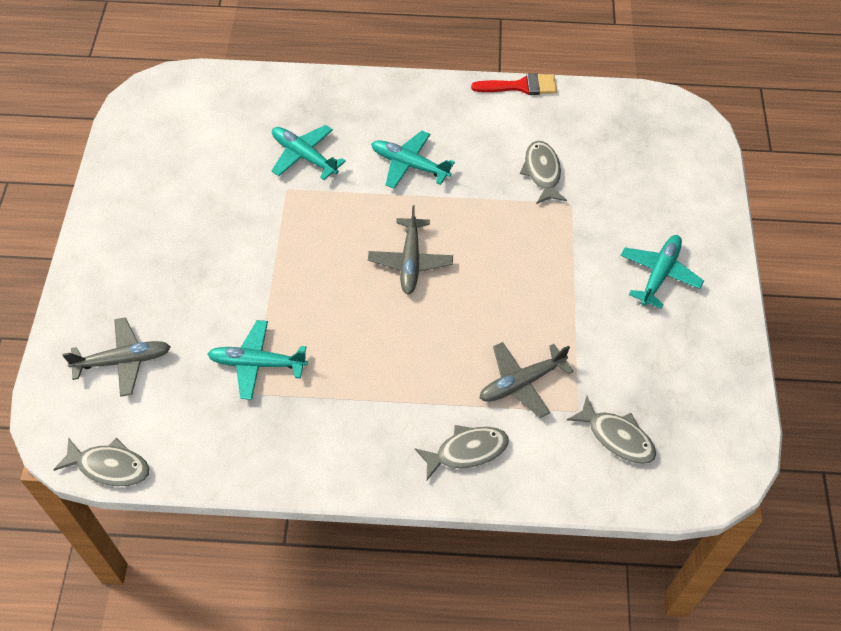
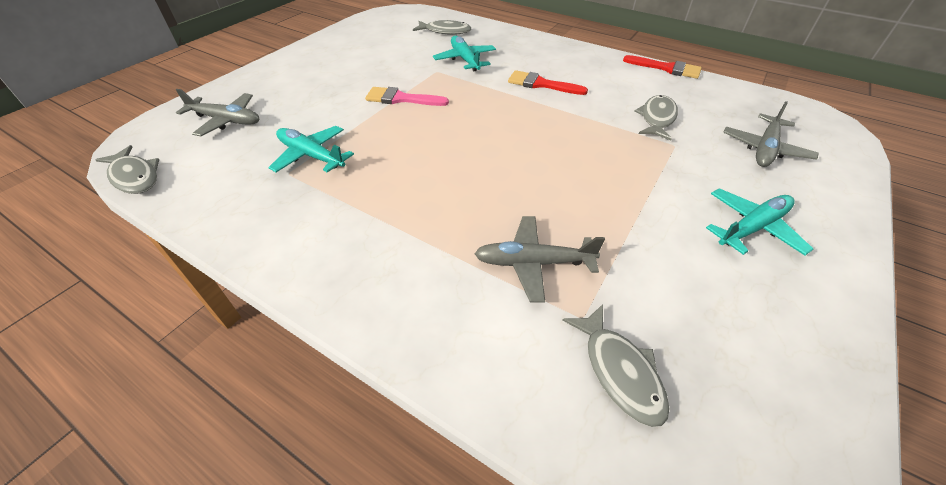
camera: 30 degrees right, 10 degrees down
grey plane [368,206,453,294] -> grey plane moved to [723,101,818,167]
turquoise plane [371,131,455,189] -> red brush [508,70,588,95]
grey fish [415,425,509,480] -> grey fish moved to [413,20,471,35]
none -> pink brush [365,87,449,106]

